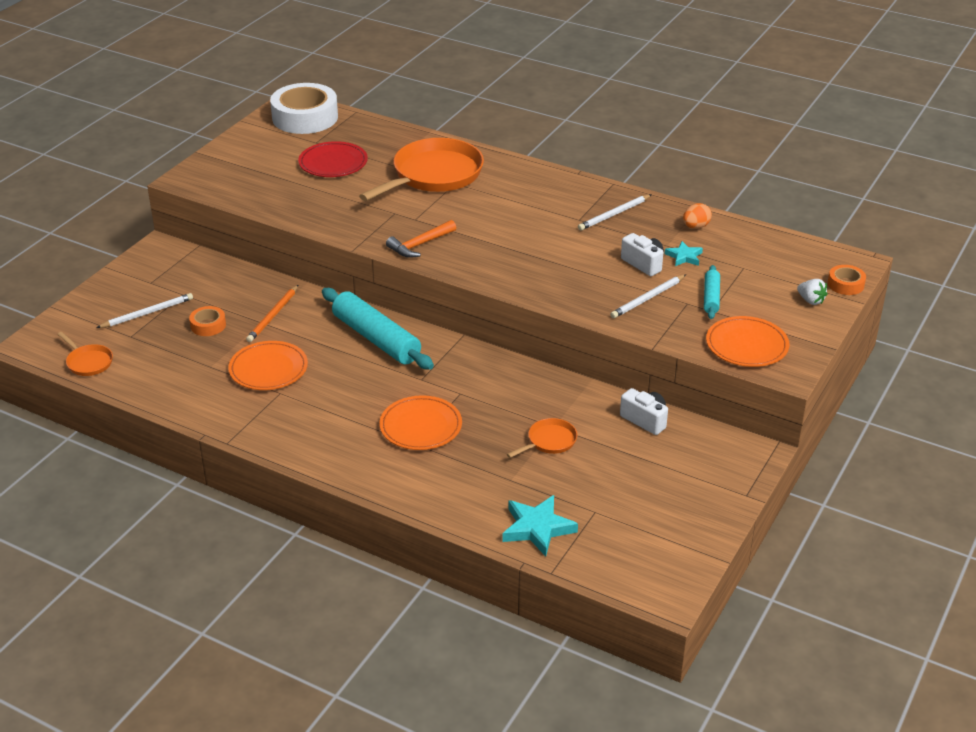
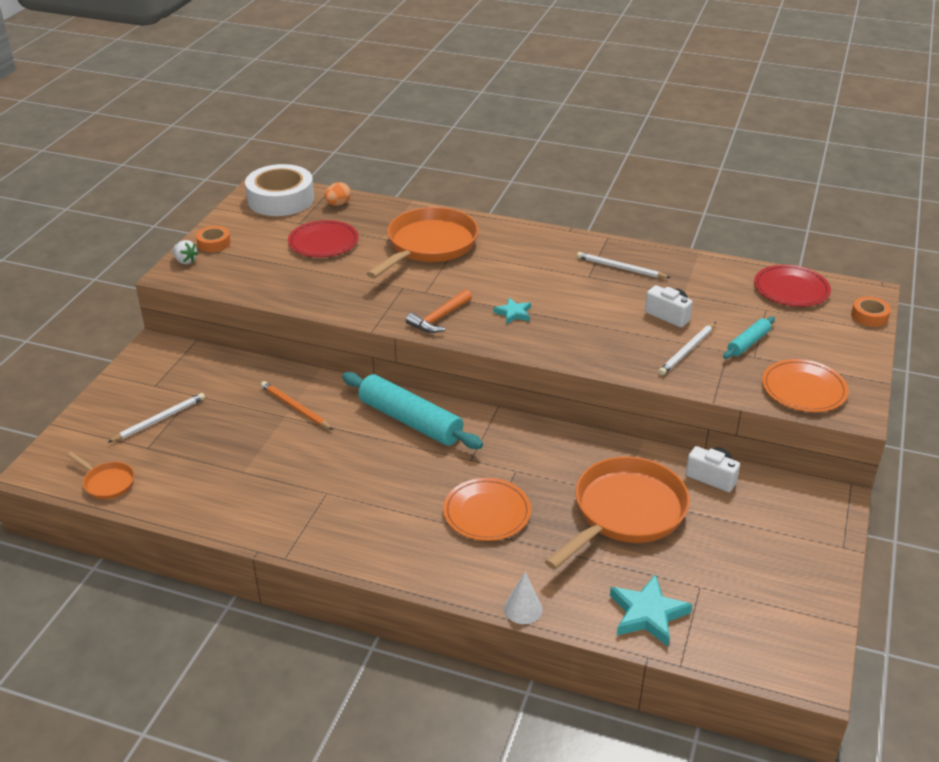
camera: 10 degrees left, 0 degrees up
orange tape [189,306,226,336] -> orange tape moved to [196,226,231,252]
orange plate [228,341,308,390] -> none
orange pencil [246,285,298,342] -> orange pencil turned 120 degrees clockwise [261,381,333,430]
orange pan [507,418,577,458] -> orange pan [545,456,690,570], size x2.20
white pencil [578,195,651,231] -> white pencil turned 75 degrees clockwise [577,252,671,278]
turquoise star [665,241,703,266] -> turquoise star moved to [493,298,531,324]
orange egg [683,203,712,229] -> orange egg moved to [325,182,351,206]
turquoise rolling pin [704,265,720,319] -> turquoise rolling pin turned 45 degrees clockwise [723,316,775,359]
white strawberry [797,279,828,305] -> white strawberry moved to [172,240,198,264]
none -> white cone [504,572,543,624]
none -> red plate [754,265,831,307]

